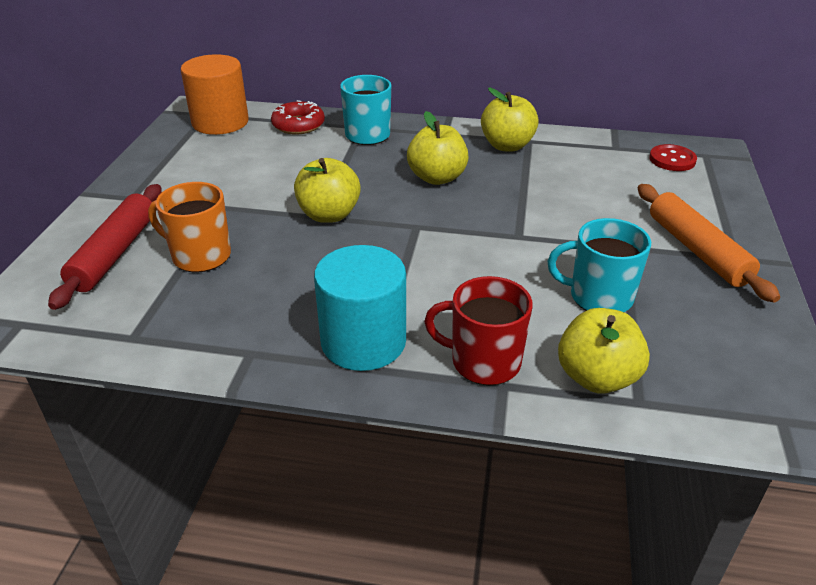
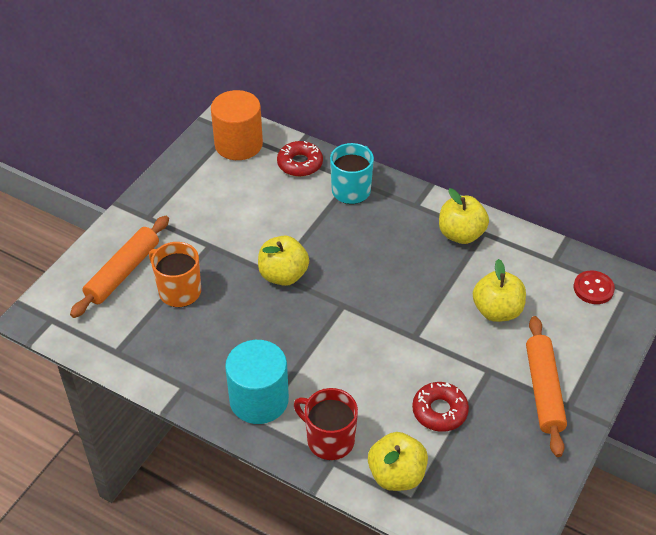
camera: 20 degrees right, 10 degrees up
red rolling pin [48,184,162,310] -> orange rolling pin [70,216,169,318]
yellow apple [407,111,469,185] -> yellow apple moved to [473,259,526,322]
turquoise mug [548,218,651,312] -> red donut [412,382,469,432]

